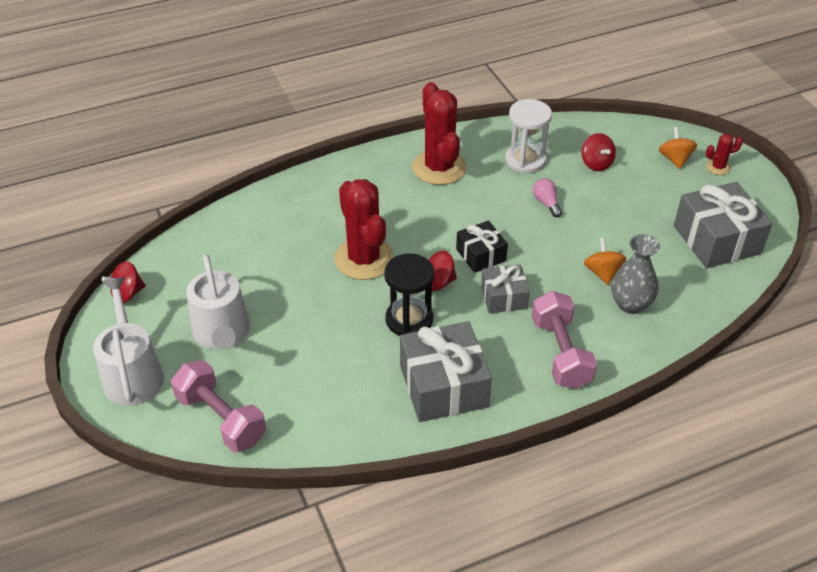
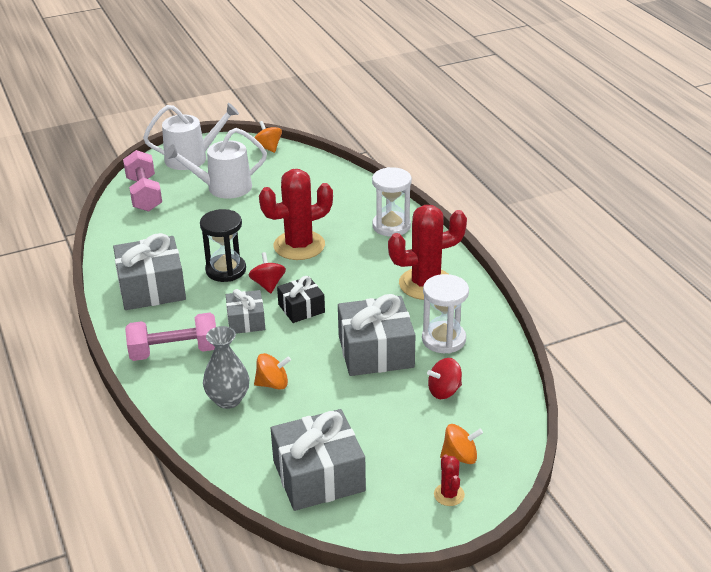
camera: 90 degrees right, 10 degrees down
red spinning top [102,261,145,303] -> orange spinning top [254,121,282,153]
pink dumbbell [171,360,266,452] -> pink dumbbell turned 60 degrees counterclockwise [123,150,162,212]
pink light bulb [533,179,562,217] -> grey gift [338,294,415,376]
none -> white hourglass [372,167,412,237]

